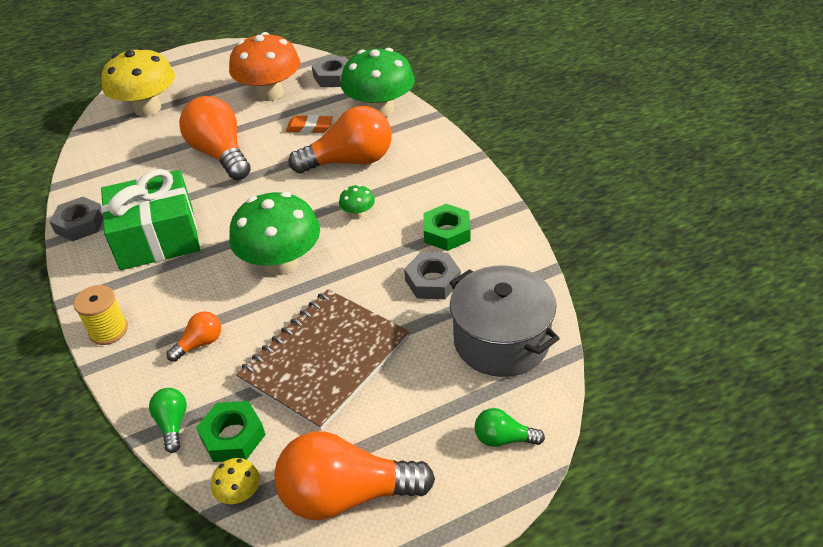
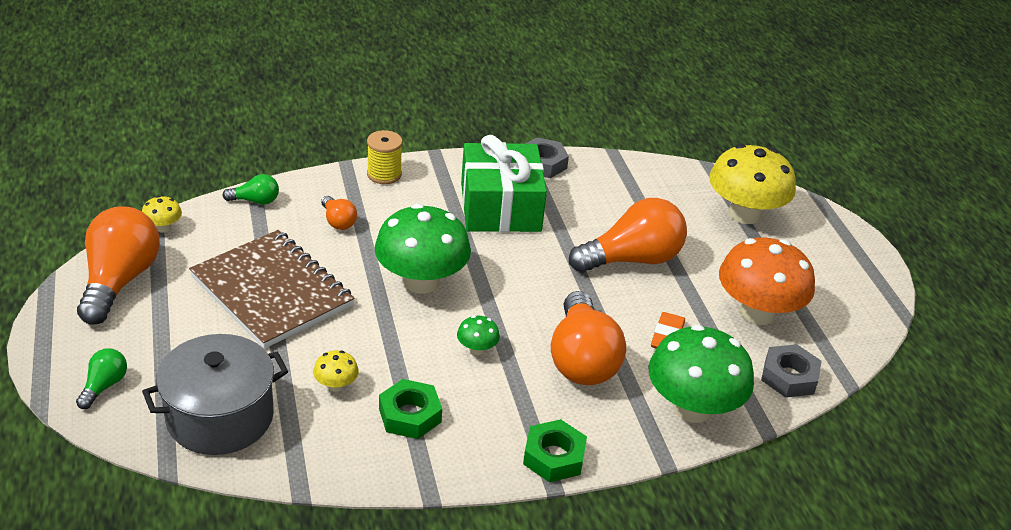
camera: 95 degrees right, 5 degrees down
green nut [196,401,266,462] -> green nut moved to [523,419,587,482]
grey nut [404,252,461,299] -> yellow mushroom [313,350,359,392]

